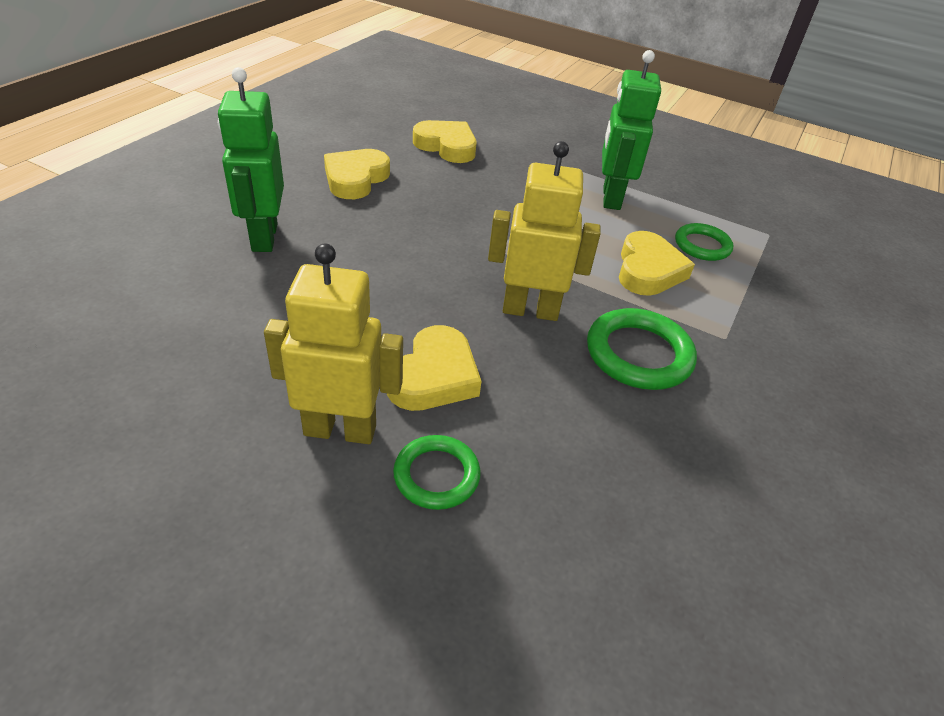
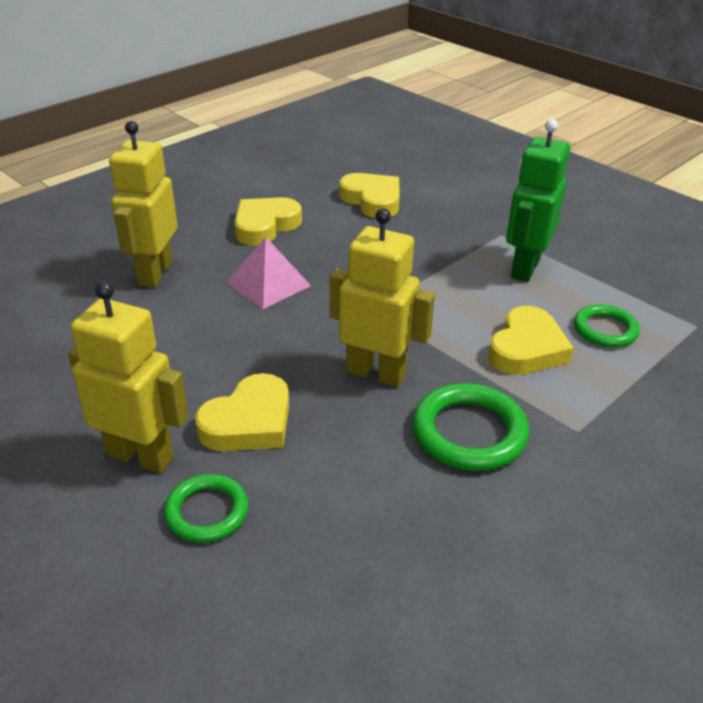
camera: 20 degrees right, 5 degrees down
green robot [218,67,284,252] -> yellow robot [109,121,178,288]
none -> pink pyramid [226,236,311,309]

